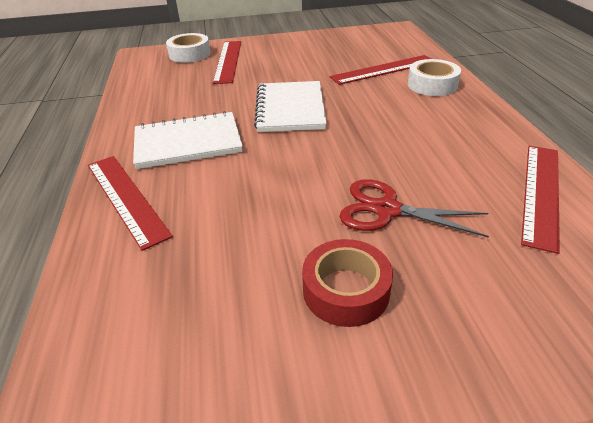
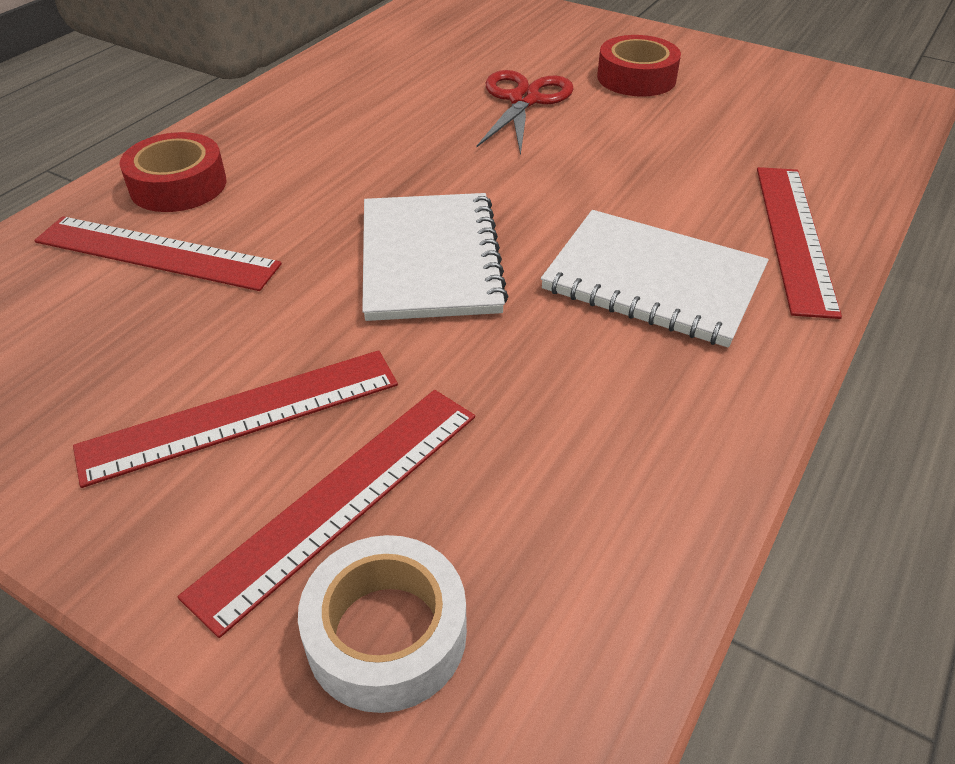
camera: 140 degrees left, 5 degrees up
white notebook [254,81,327,132] -> white notebook turned 45 degrees counterclockwise [362,193,509,321]
red scissors [339,179,489,238] -> red scissors turned 135 degrees counterclockwise [477,70,574,156]
white tape [408,59,461,96] -> red tape [120,132,226,212]
red ruler [521,146,560,254] -> red ruler moved to [73,350,398,488]

